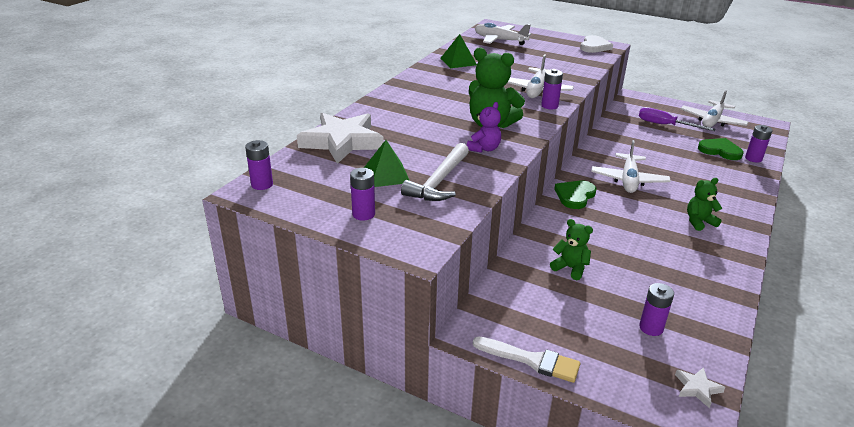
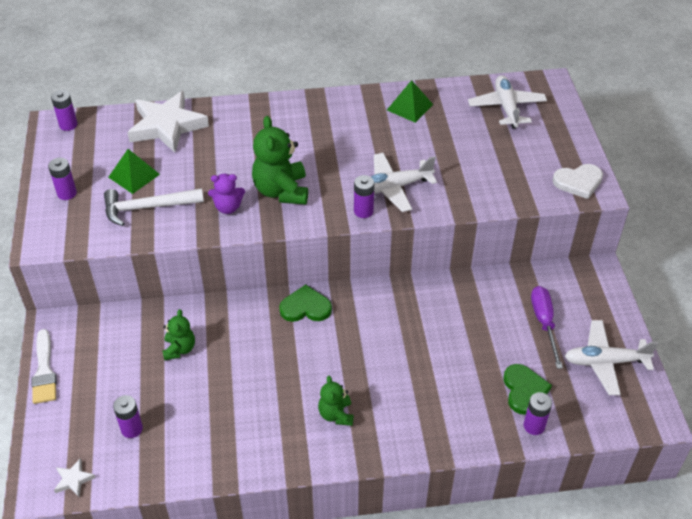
camera: 55 degrees right, 15 degrees up
white plane [591,140,670,193] -> none
green teddy bear [687,178,722,231] -> green teddy bear turned 135 degrees counterclockwise [318,376,354,426]

